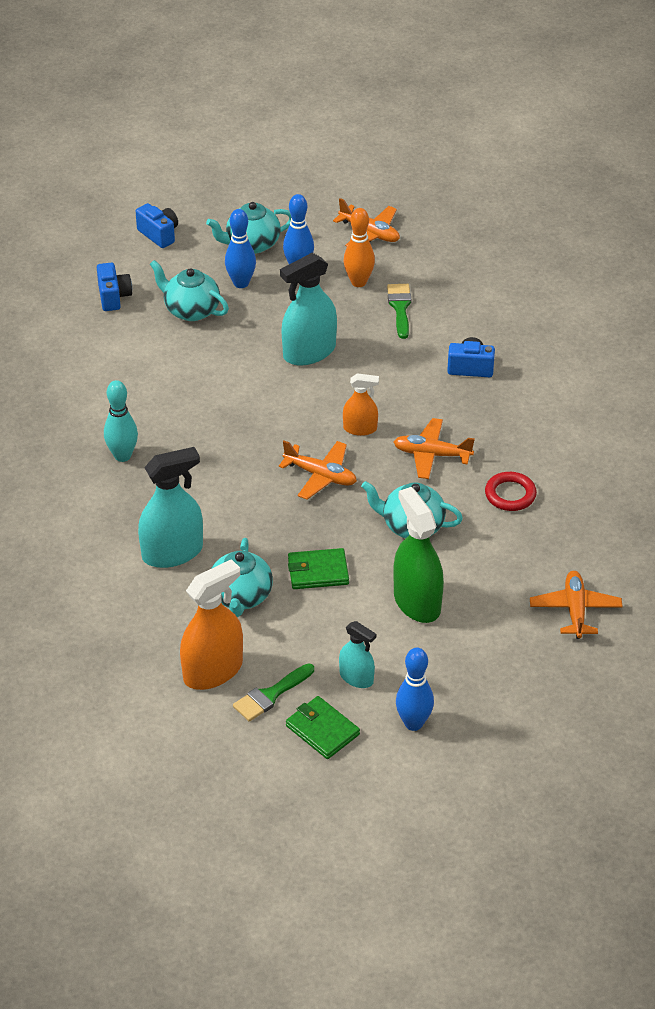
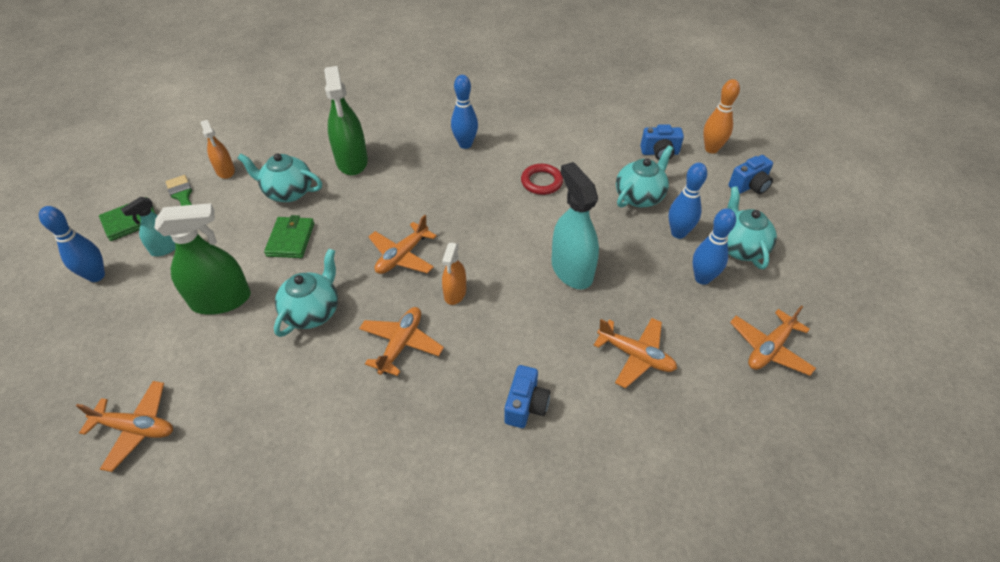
camera: 100 degrees right, 5 degrees up
turquoise bowling pin [104,380,138,462] -> blue bowling pin [451,75,478,149]
turquoise spray bottle [138,447,203,568] -> green spray bottle [324,66,368,175]
orange spray bottle [180,559,243,690] -> orange spray bottle [201,120,235,179], size x0.56
orange bowling pin [344,208,375,287] -> orange bowling pin moved to [703,79,740,154]
green brush [387,284,411,339] -> orange plane [594,318,677,388]
red ring [485,472,537,511] -> red ring moved to [521,164,563,195]

